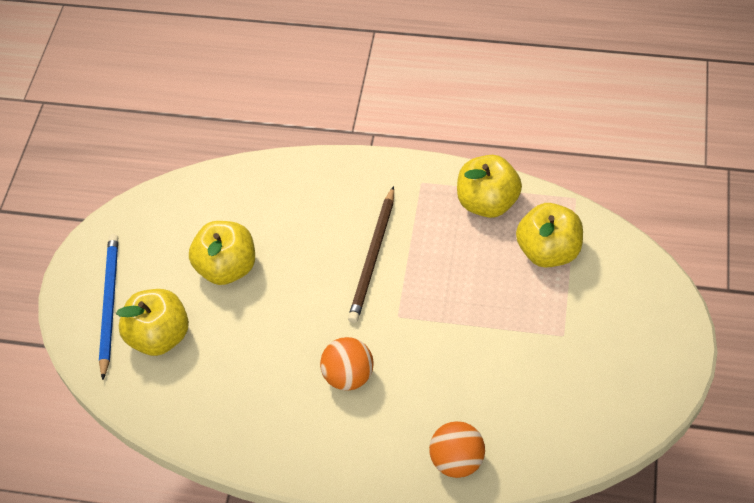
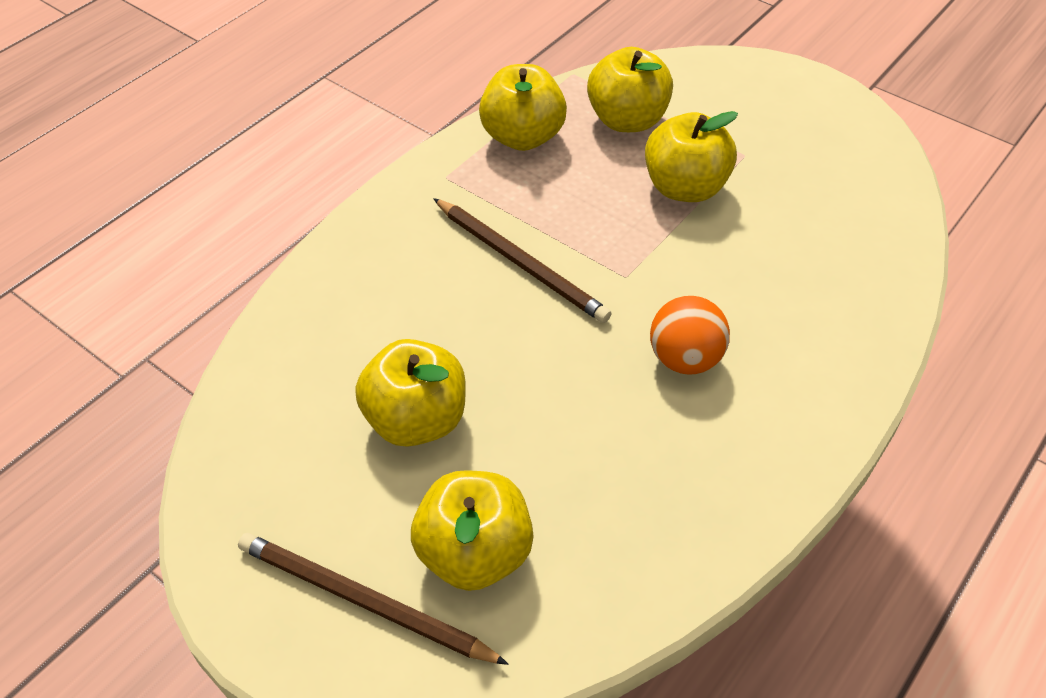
camera: 65 degrees left, 5 degrees down
blue pencil [99,234,118,380] -> brown pencil [238,533,508,665]
orange ball [429,421,485,478] -> none
none -> yellow apple [645,111,738,202]

